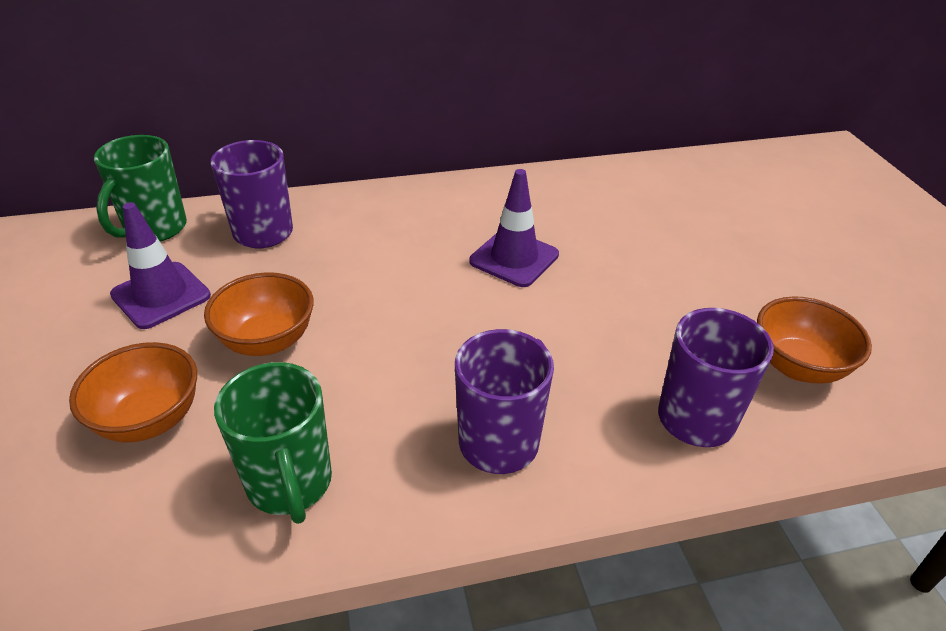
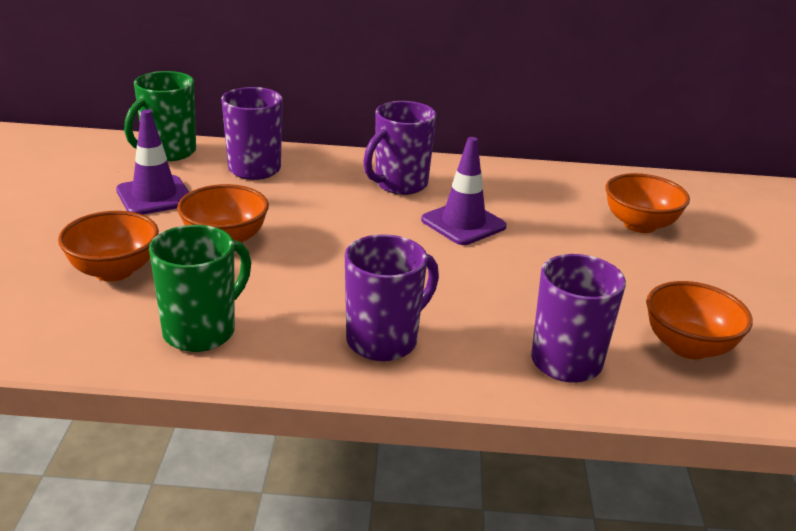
camera: 15 degrees right, 10 degrees down
green mug [214,362,332,524] -> green mug turned 135 degrees counterclockwise [149,225,251,352]
none -> purple mug [363,101,436,195]
none -> orange bowl [606,173,690,233]

